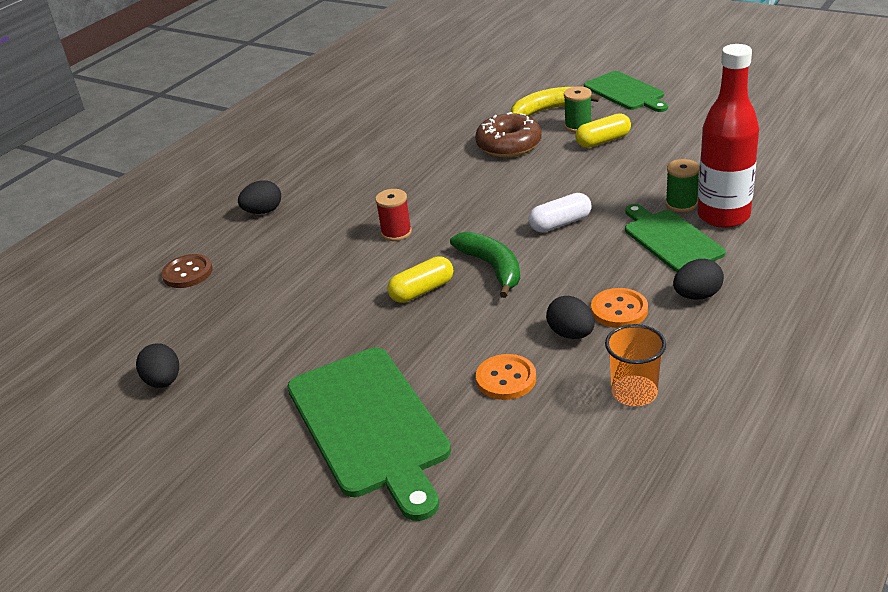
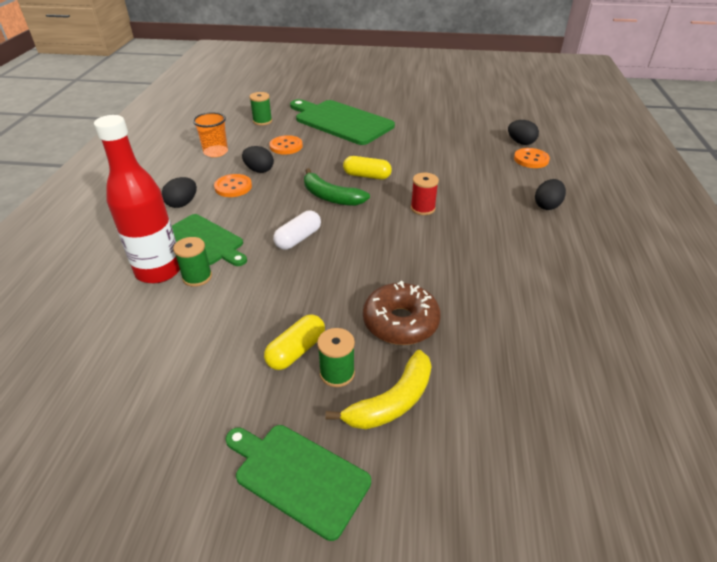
camera: 150 degrees right, 5 degrees up
black egg [136,343,179,388] -> black egg moved to [508,120,539,145]
brown button [161,254,213,288] -> orange button [514,148,550,168]
yellow capsule [387,256,453,303] -> yellow capsule turned 75 degrees clockwise [343,156,392,180]
none -> green spool [249,92,272,125]

